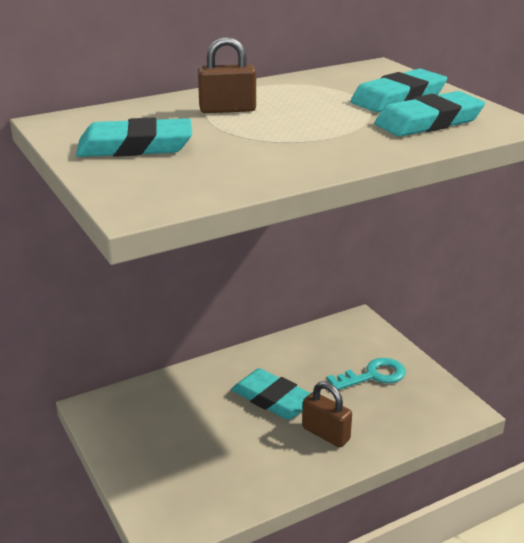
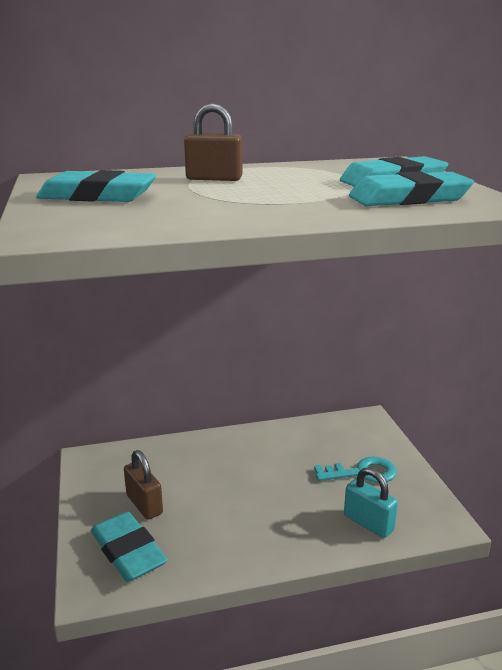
camera: 15 degrees right, 5 degrees down
turquoise eraser [231,368,311,420] -> turquoise eraser moved to [91,511,168,582]
brown padlock [302,381,352,447] -> brown padlock moved to [124,450,163,520]
none -> turquoise padlock [344,467,398,538]

